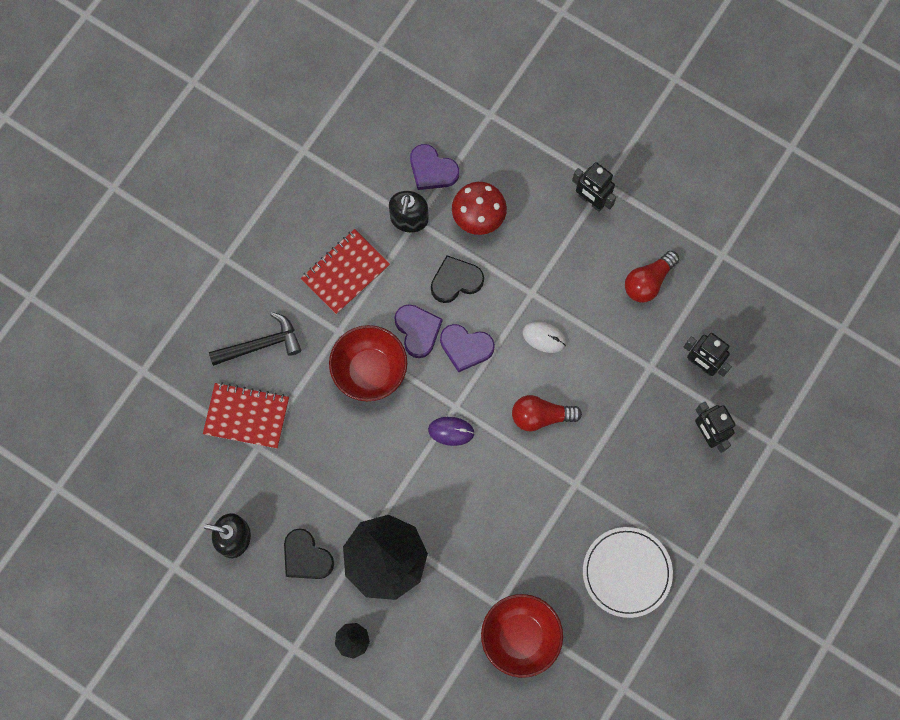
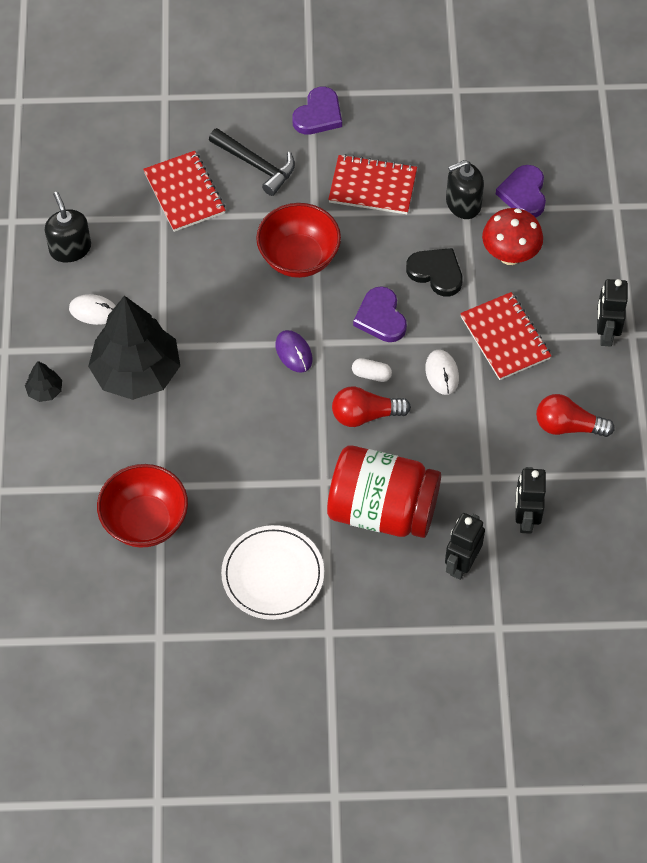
camera: 55 degrees right, 15 degrees down
black heart [284,528,334,579] -> white mouse [69,294,116,325]
purple heart [394,304,443,358] -> purple heart moved to [292,87,342,135]
red light bulb [512,395,582,431] -> red light bulb turned 60 degrees counterclockwise [332,386,411,427]
none -> red jar [327,445,441,538]
none -> white capsule [352,358,392,382]
none -> red notebook [460,292,551,380]

